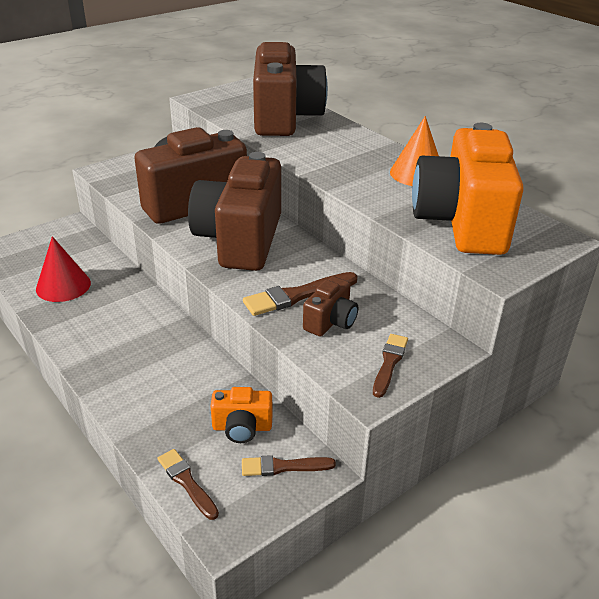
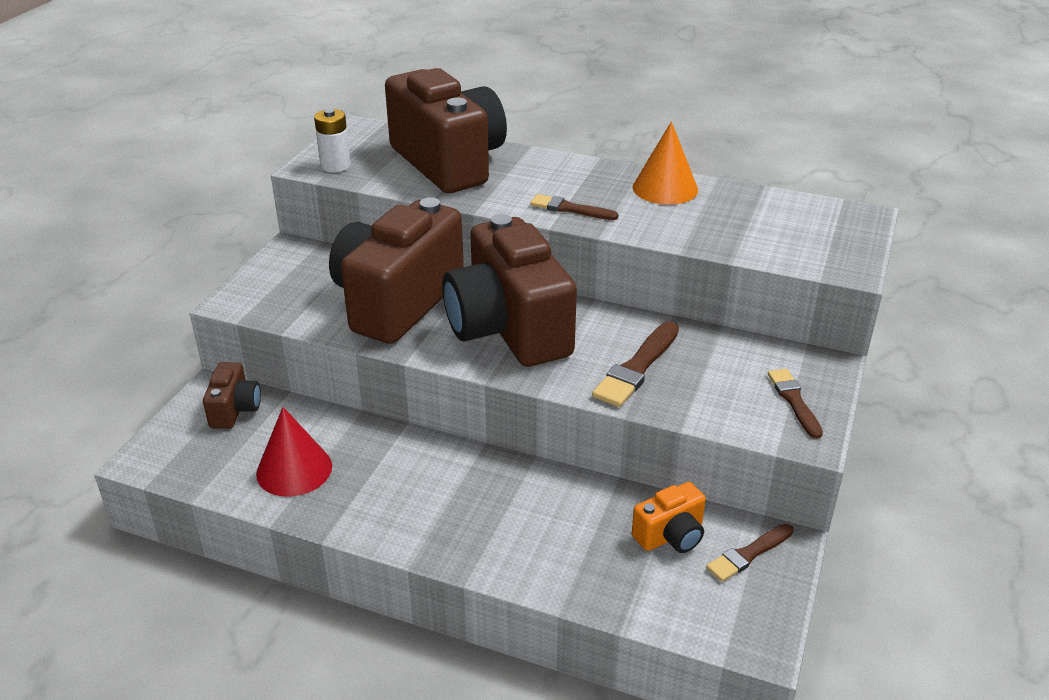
camera: 30 degrees left, 0 degrees up
brown brush [158,449,219,520] -> brown brush moved to [530,194,619,220]
brown camera [303,276,358,336] -> brown camera moved to [203,362,261,429]
orange camera [412,123,524,255] -> none
none -> white battery [314,109,351,172]

